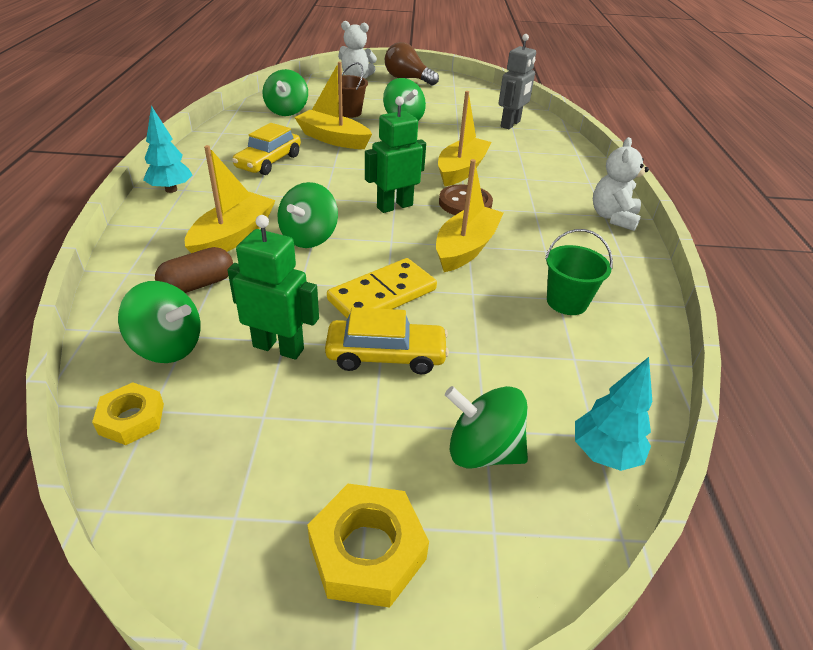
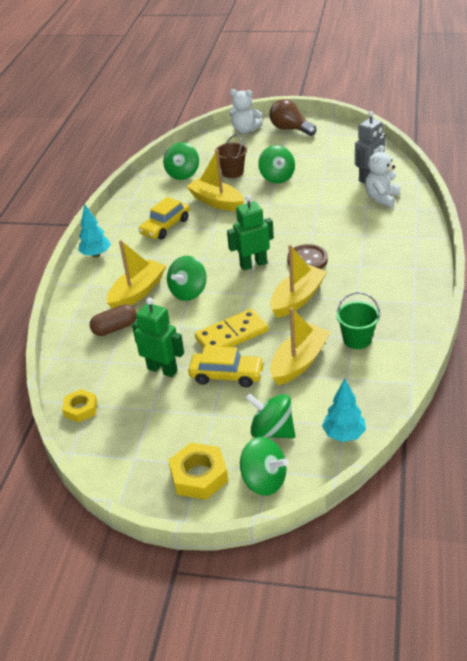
camera: 15 degrees right, 0 degrees up
green spinning top [118,281,201,363] -> green spinning top moved to [240,437,288,496]
yellow boat [438,91,492,186] -> yellow boat moved to [270,307,331,385]
white teddy bear [593,137,649,231] -> white teddy bear moved to [365,145,400,207]

